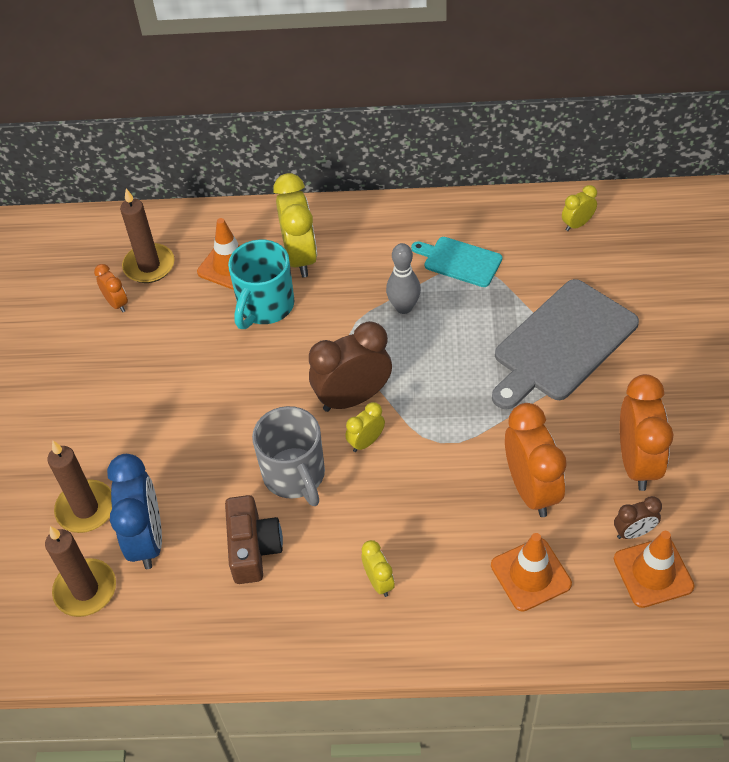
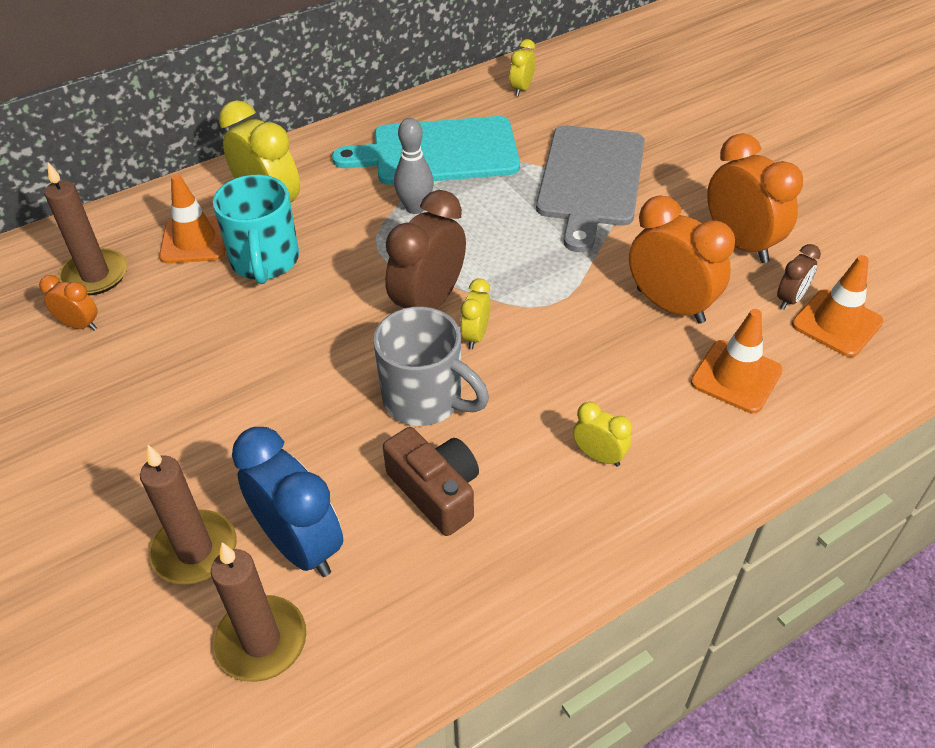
camera: 35 degrees left, 5 degrees down
turquoise cutting board [411,237,502,287] -> turquoise cutting board [332,116,520,185], size x1.83

